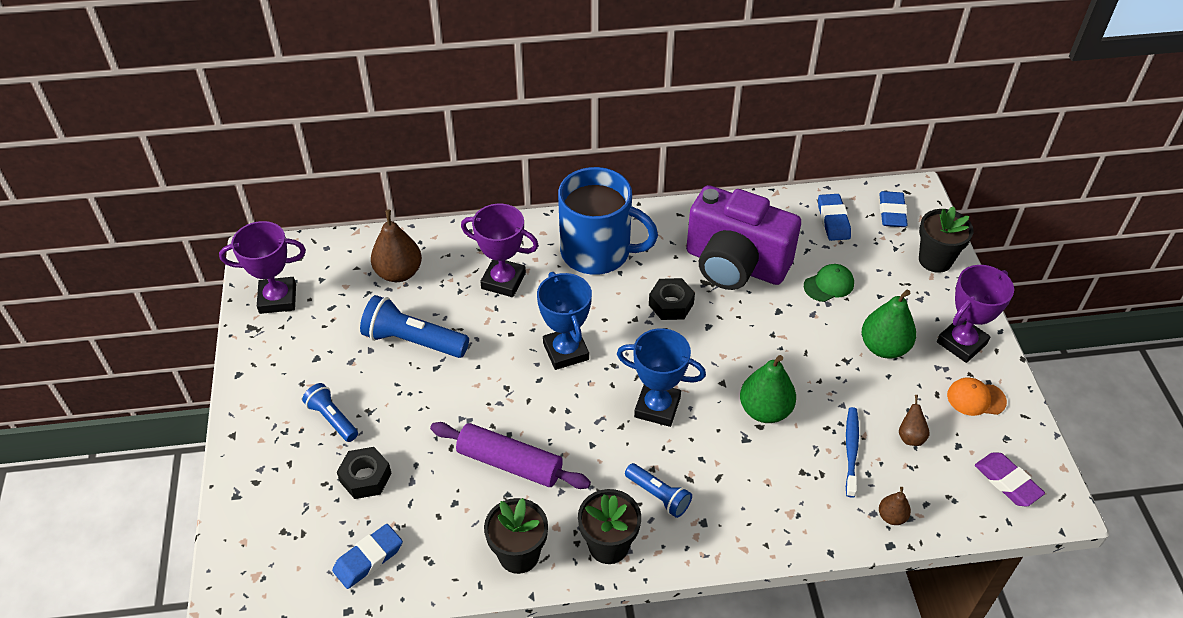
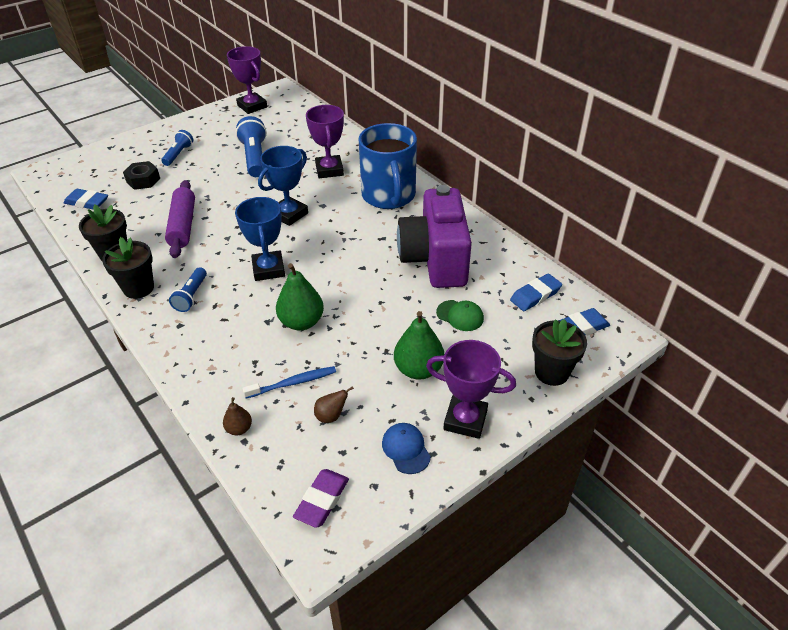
camera: 60 degrees right, 5 degrees down
brown pear [371,210,422,282] -> none
black nut [649,278,695,320] -> none
orange cap [947,378,1007,416] -> blue cap [382,423,431,474]

